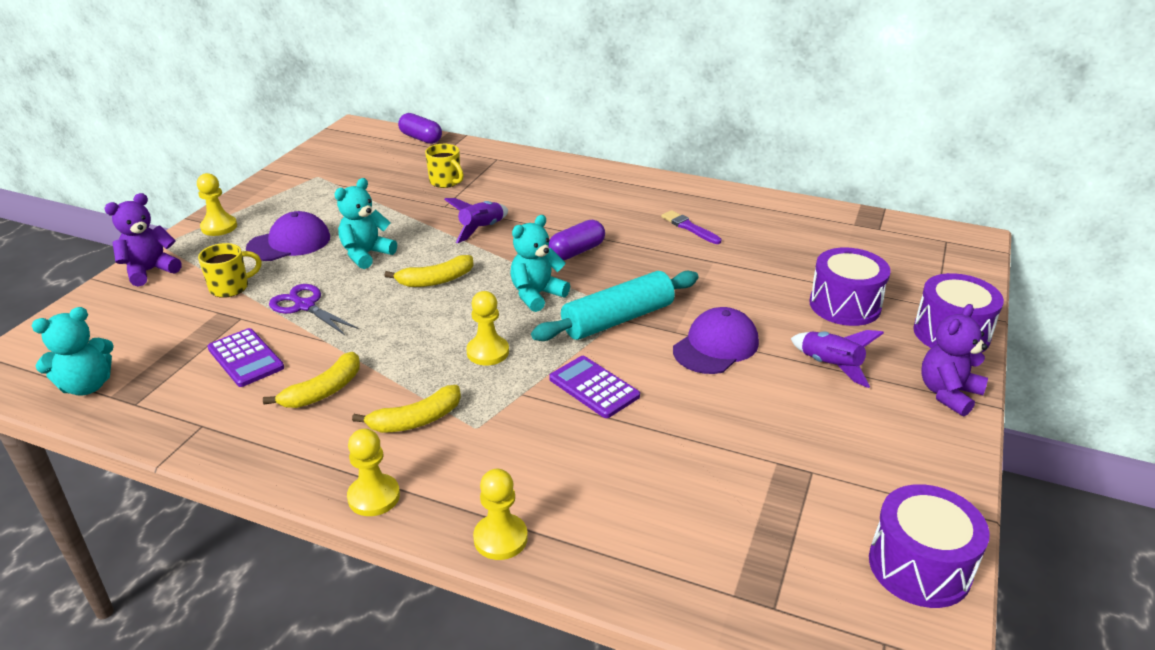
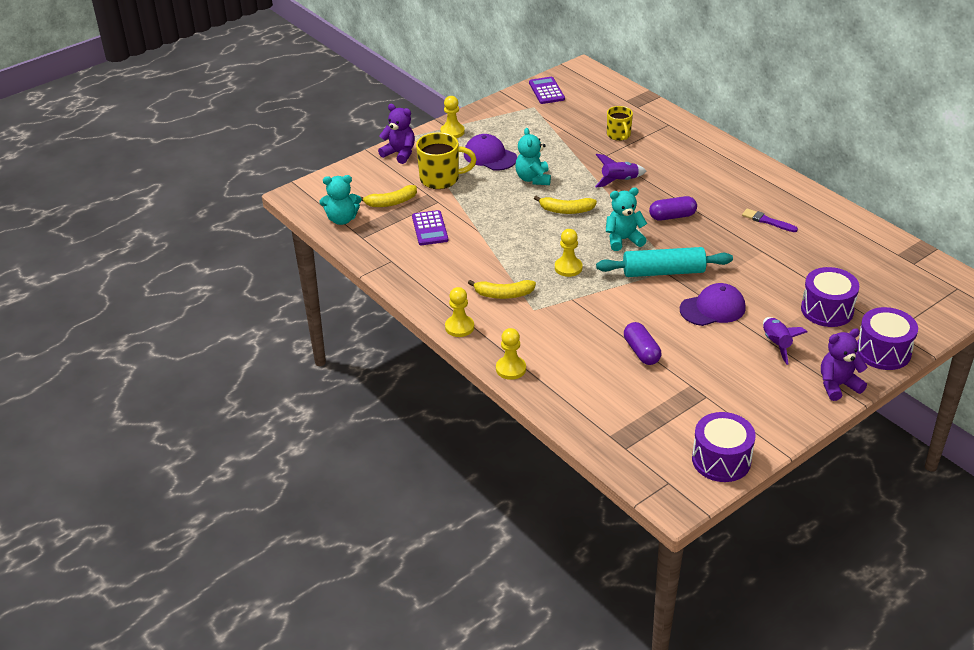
camera: 30 degrees right, 5 degrees up
purple teddy bear [104,193,182,287] -> purple teddy bear turned 45 degrees clockwise [378,104,415,164]
yellow mug [198,243,262,298] -> yellow mug [416,133,476,189], size x1.56
purple cap [246,211,330,261] -> purple cap turned 135 degrees counterclockwise [464,134,517,171]
yellow banana [263,352,360,408] -> yellow banana moved to [361,185,417,207]
purple scissors [269,284,358,335] -> none
turquoise teddy bear [334,178,397,269] -> turquoise teddy bear turned 75 degrees counterclockwise [516,128,551,185]
purple capsule [398,113,442,144] -> purple capsule moved to [624,322,661,365]
purple calculator [549,356,640,418] -> purple calculator moved to [529,77,565,104]
purple brush [661,210,721,244] -> purple brush turned 45 degrees counterclockwise [742,208,798,232]

